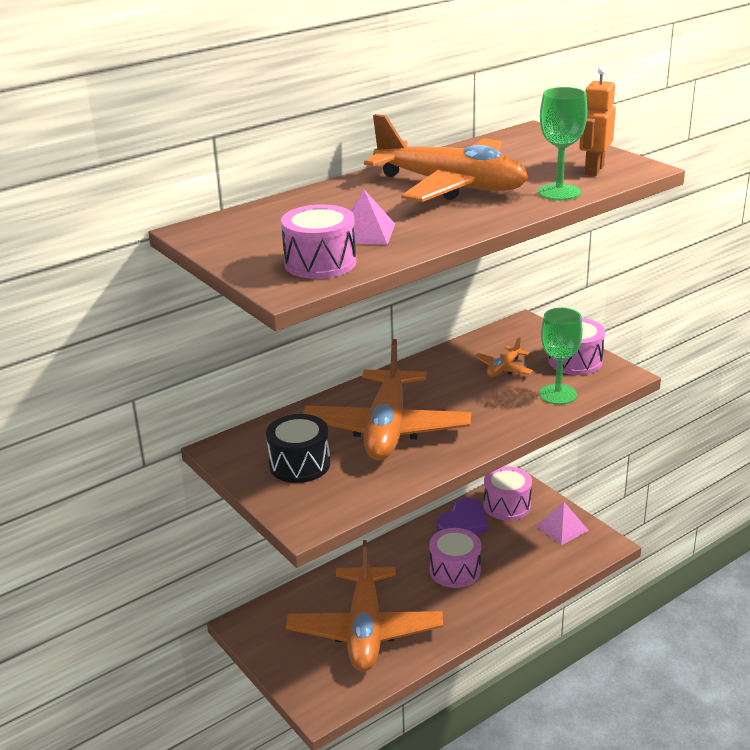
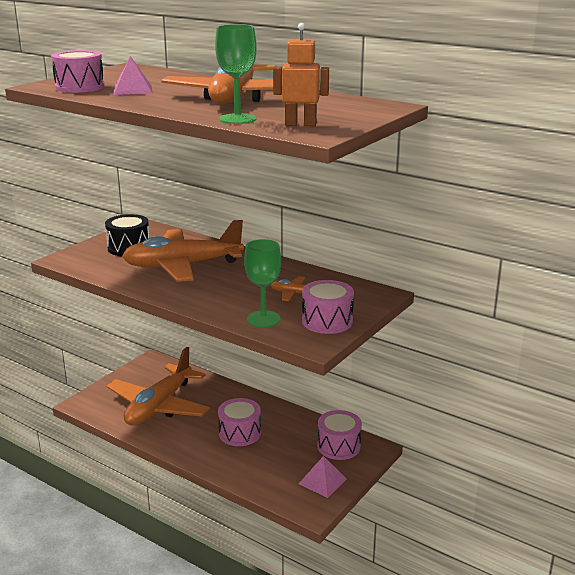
camera: 70 degrees right, 5 degrees down
orange plane [286,540,443,672] -> orange plane turned 45 degrees counterclockwise [107,347,210,425]
purple heart [437,498,488,534] -> none

